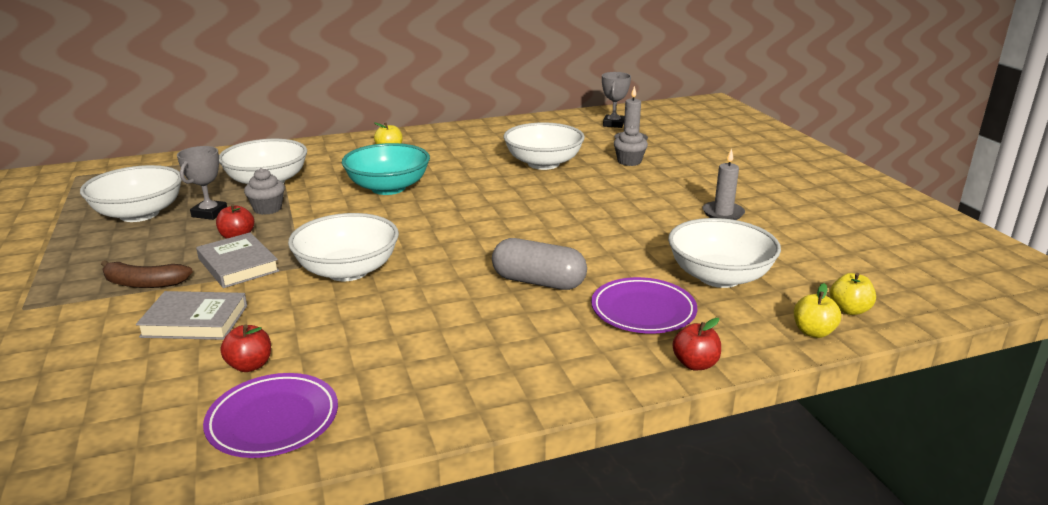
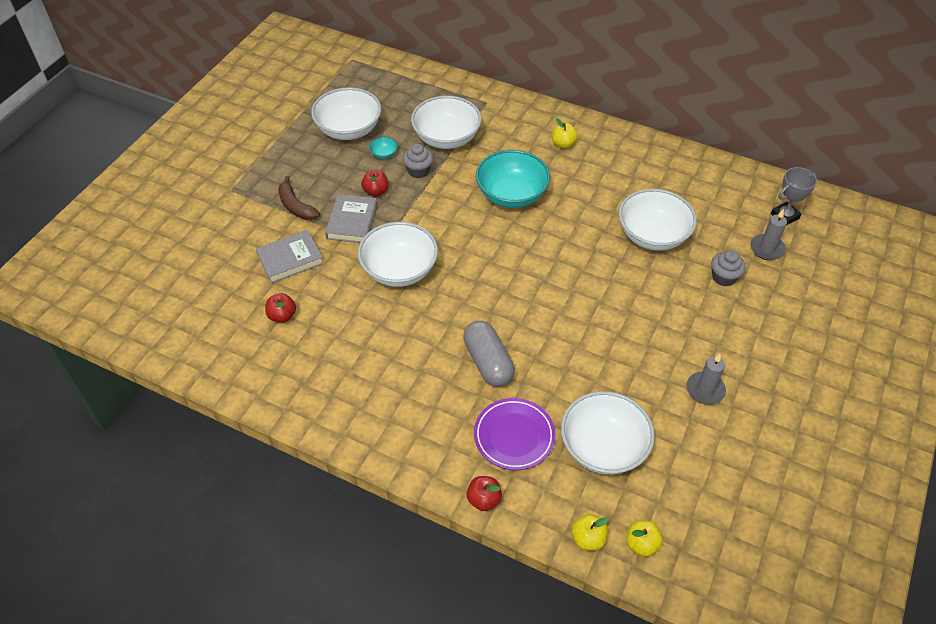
camera: 45 degrees right, 25 degrees up
grey book [136,291,247,340] -> grey book turned 75 degrees counterclockwise [256,230,324,283]
grey trophy [177,146,227,220] -> turquoise bowl [369,137,398,159]
purple plate [203,373,338,458] -> none

